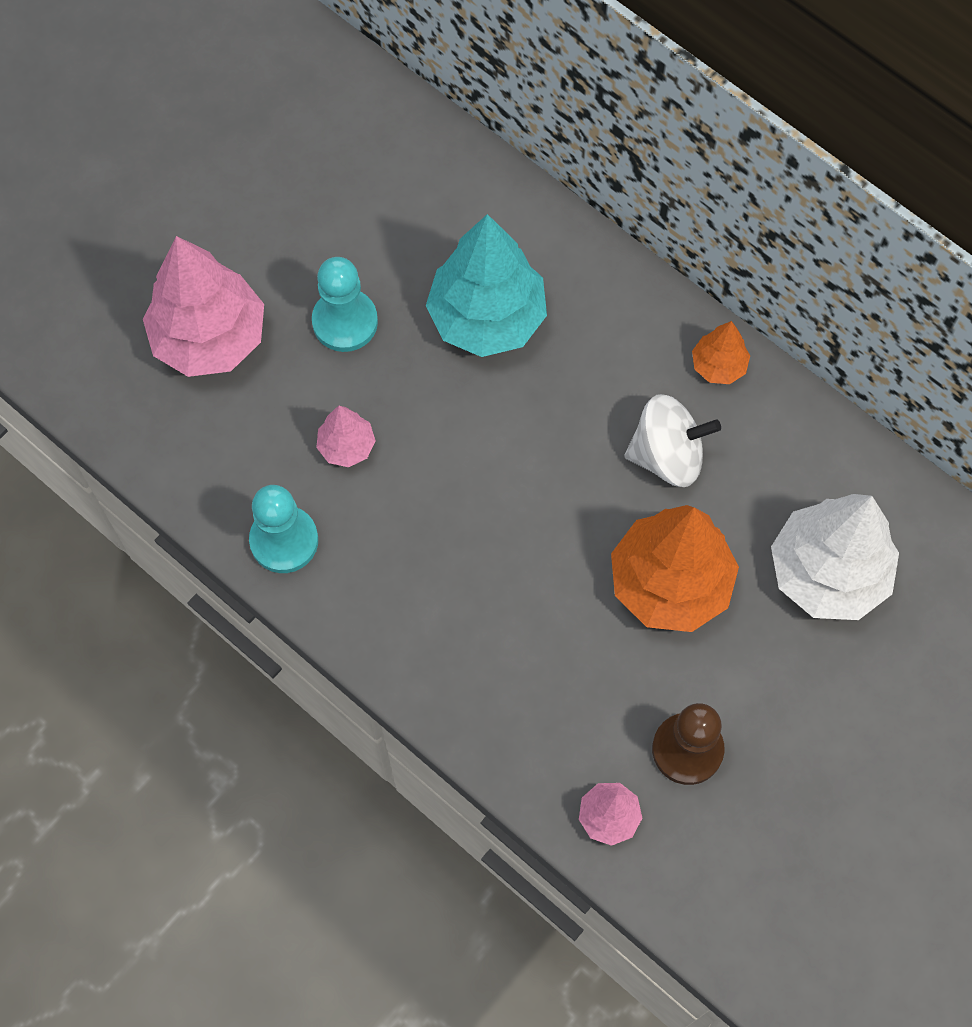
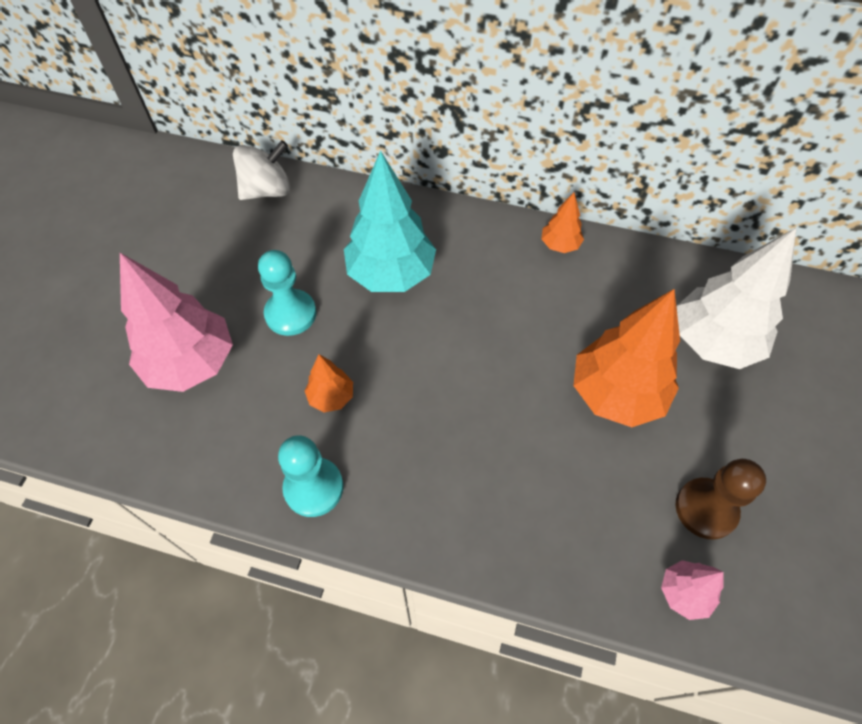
camera: 25 degrees left, 10 degrees down
pink tree [316,406,376,467] -> orange tree [305,354,353,412]
white spinning top [624,394,721,487] -> white spinning top moved to [233,140,290,200]

